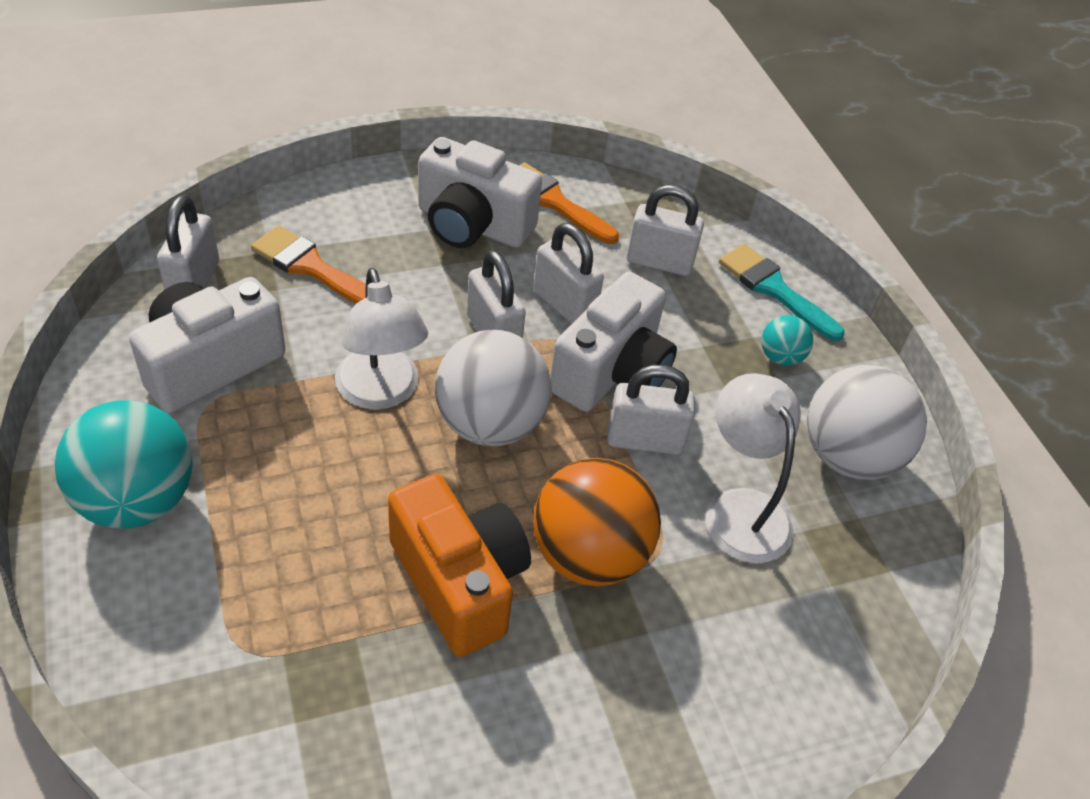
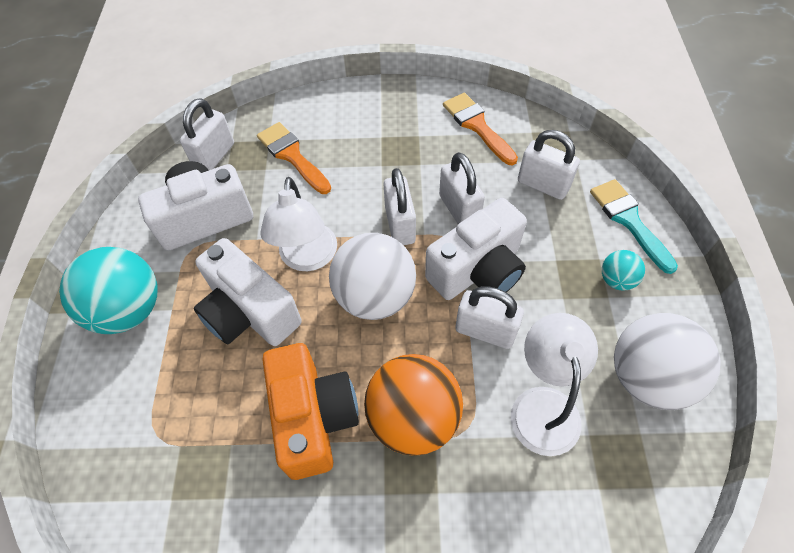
camera: 25 degrees right, 10 degrees up
white camera [418,137,542,248] -> white camera moved to [194,238,302,346]

